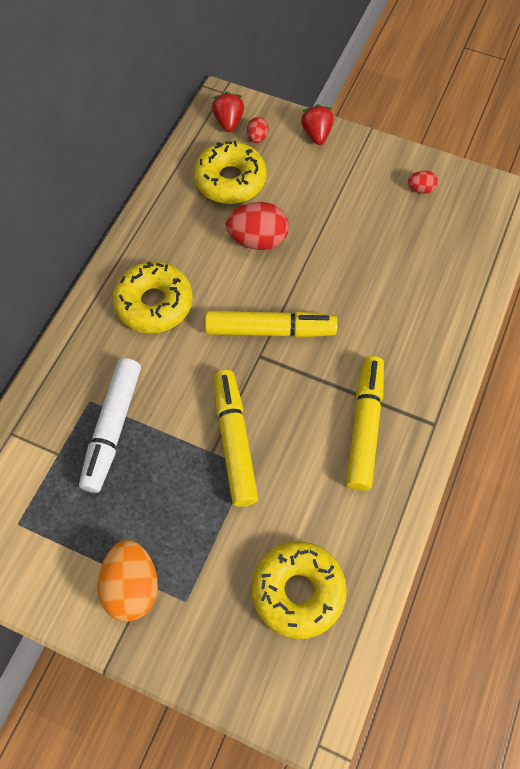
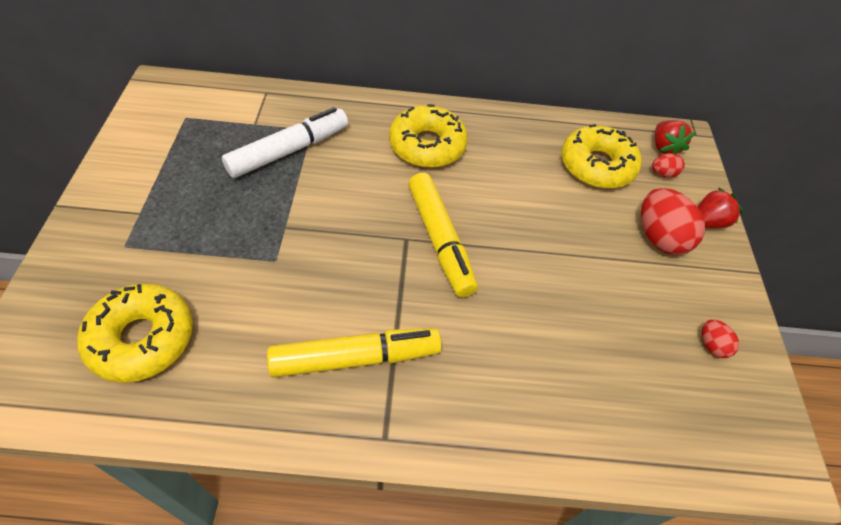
camera: 65 degrees right, 10 degrees down
white marker [79,358,141,493] -> white marker turned 150 degrees clockwise [222,107,348,178]
orange egg [98,540,158,621] -> none
red strawberry [212,92,244,132] -> red strawberry turned 105 degrees clockwise [655,120,695,154]
yellow marker [214,370,258,507] -> none
red egg [226,202,289,250] -> red egg moved to [641,188,705,255]

